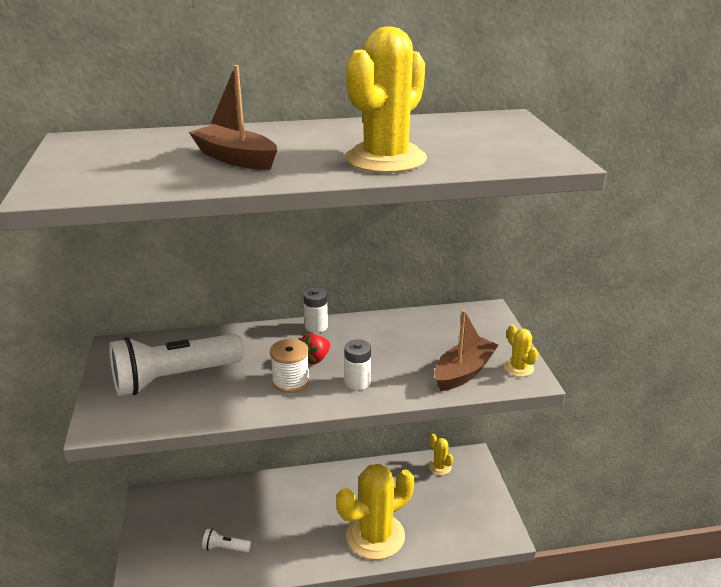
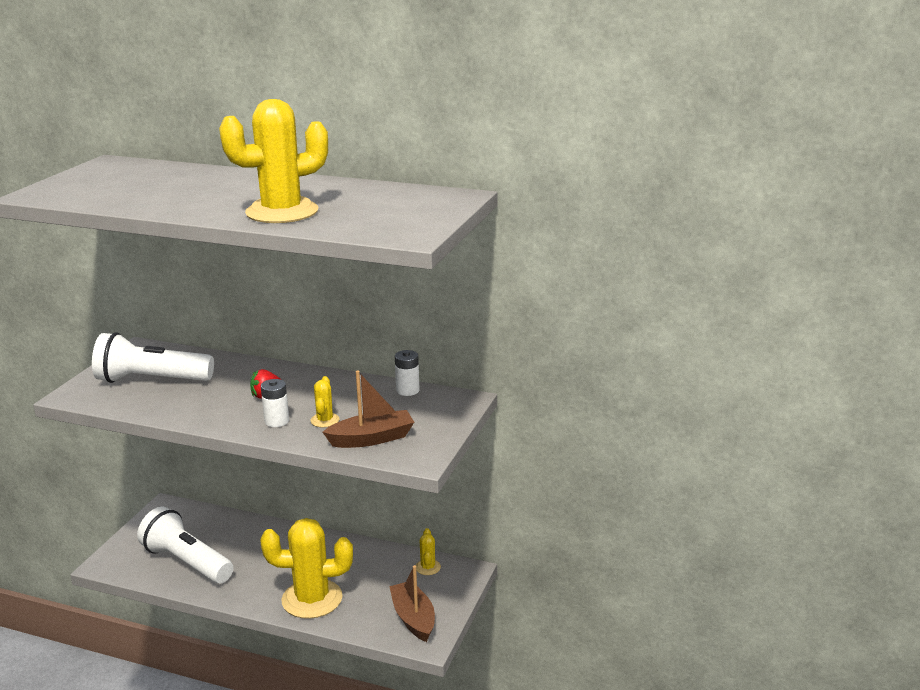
camera: 30 degrees right, 5 degrees down
brown boat [189,65,277,170] -> brown boat moved to [389,565,435,642]
white flashlight [202,529,251,552] -> white flashlight [137,507,234,583], size x2.37
white spool [270,339,310,393] -> none
white battery [303,288,328,333] -> white battery moved to [395,350,420,396]
yellow cactus [504,324,538,377] -> yellow cactus moved to [310,376,340,428]

